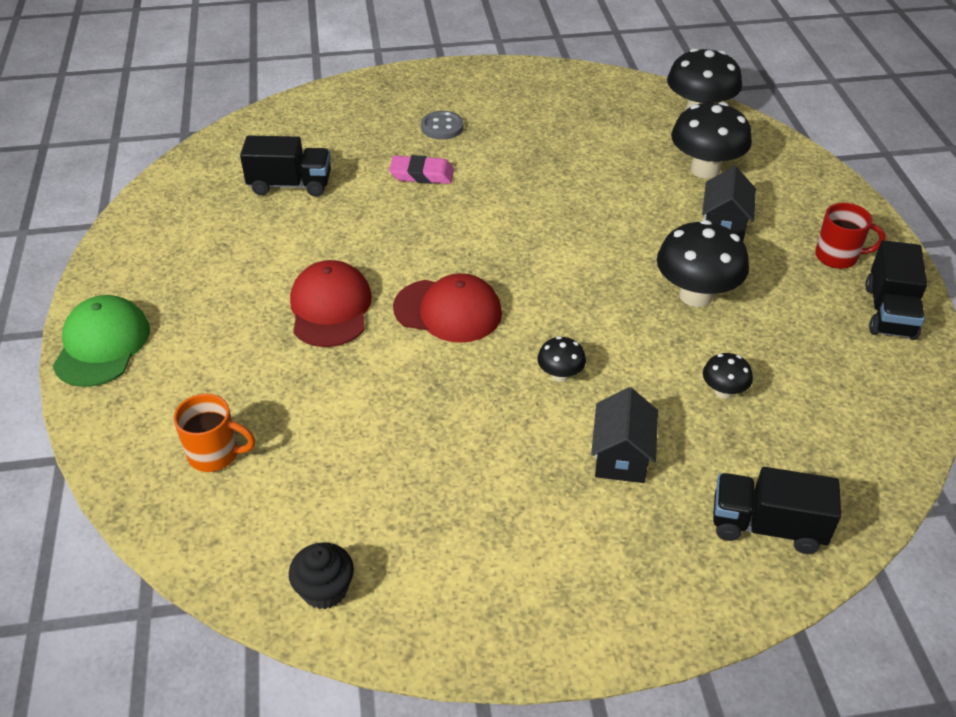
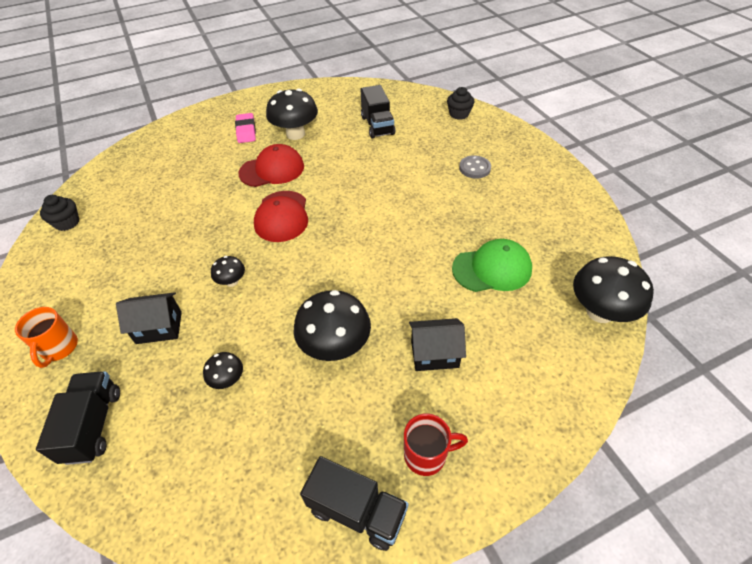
camera: 75 degrees right, 5 degrees up
green cap [53,295,150,387] -> green cap moved to [452,239,532,292]
orange mug [173,394,255,472] -> orange mug moved to [15,307,78,368]
pink eraser [389,155,454,184] -> pink eraser moved to [235,113,256,143]
black mushroom [671,102,752,179] -> black mushroom moved to [266,89,318,140]
red mug [815,203,886,269] -> red mug turned 90 degrees counterclockwise [404,413,468,476]
black truck [865,240,927,340] -> black truck turned 150 degrees counterclockwise [300,456,409,551]
none -> black cupcake [447,87,474,120]

